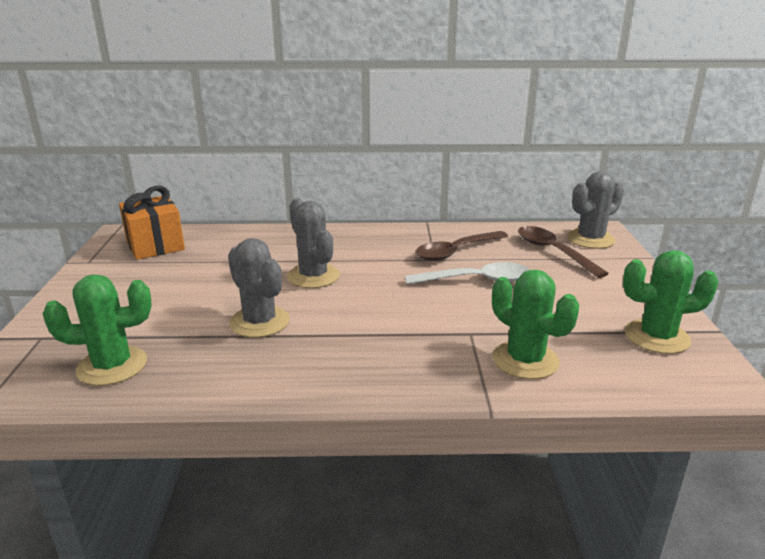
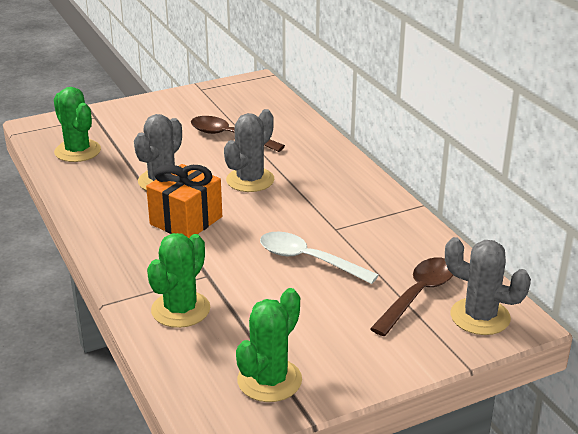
camera: 65 degrees right, 5 degrees up
orange gift [119,186,185,260] -> orange gift moved to [146,164,222,238]
white spoon [405,262,530,285] -> white spoon turned 150 degrees clockwise [260,232,379,284]
brown spoon [415,231,508,261] -> brown spoon moved to [191,116,285,152]
green cactus [623,250,719,354] -> green cactus turned 60 degrees clockwise [236,288,302,402]

